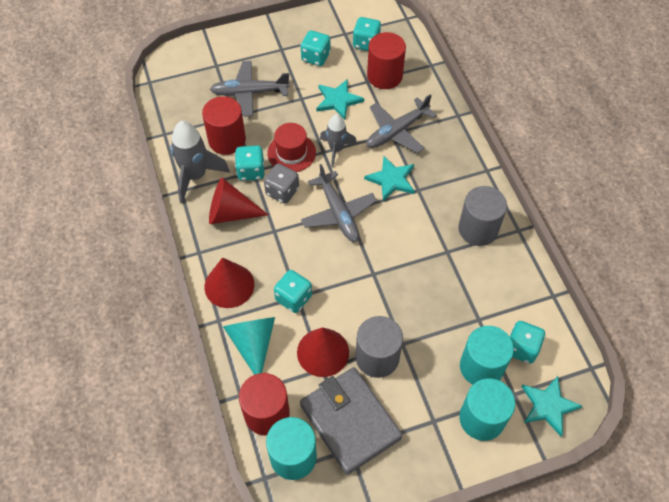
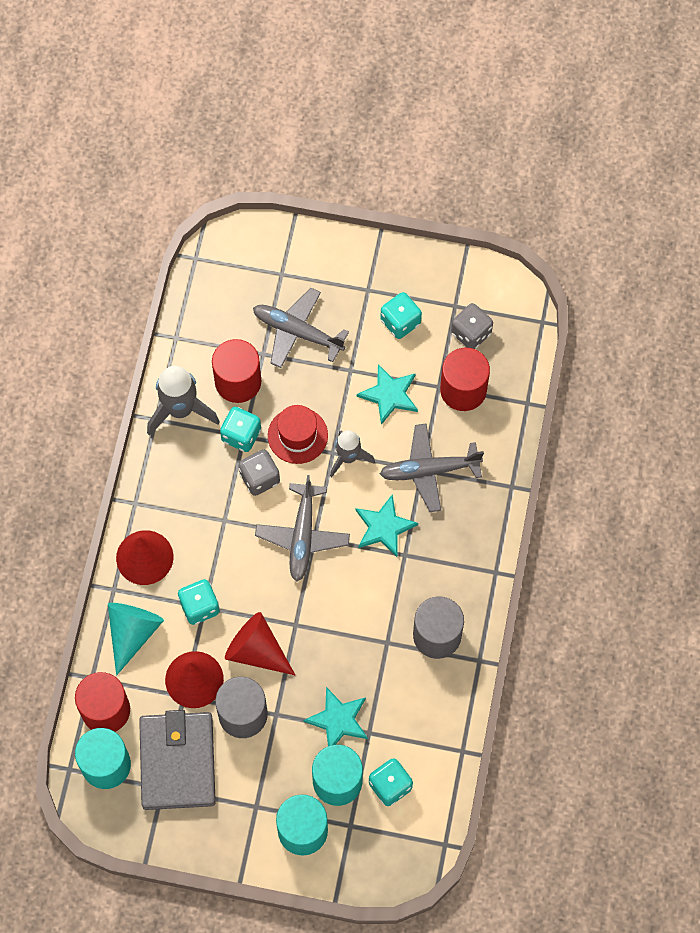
camera: 30 degrees right, 10 degrees up
red cone [209,178,268,224] -> red cone moved to [225,612,295,675]
turquoise dice [353,17,381,51] -> grey dice [451,303,493,349]
turquoise star [522,376,582,436] -> turquoise star moved to [303,687,368,746]

